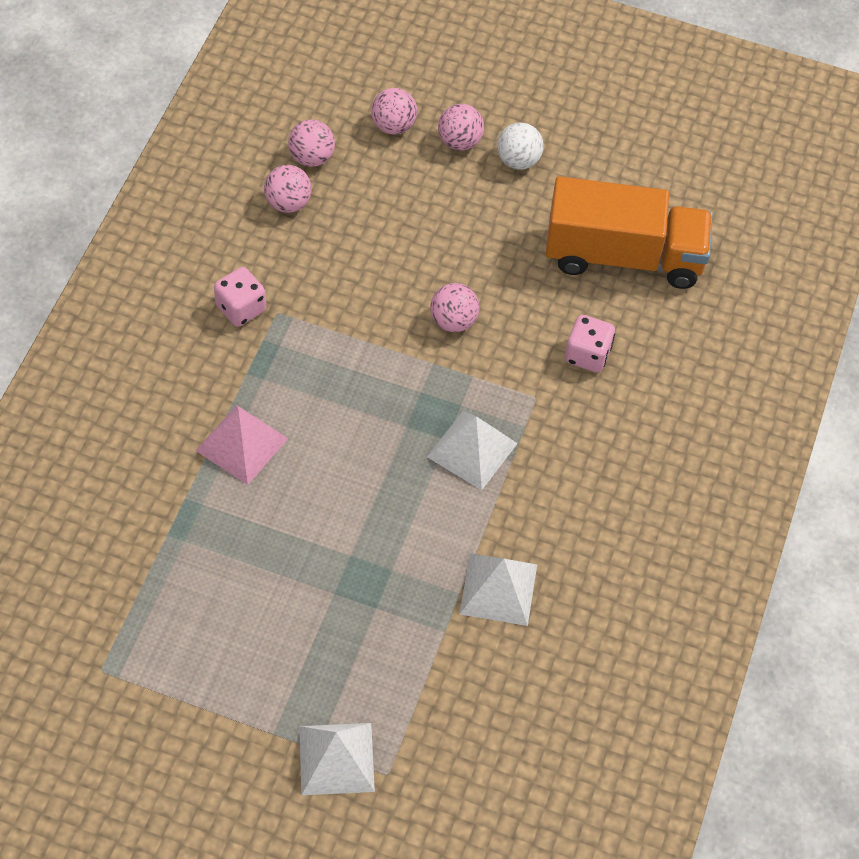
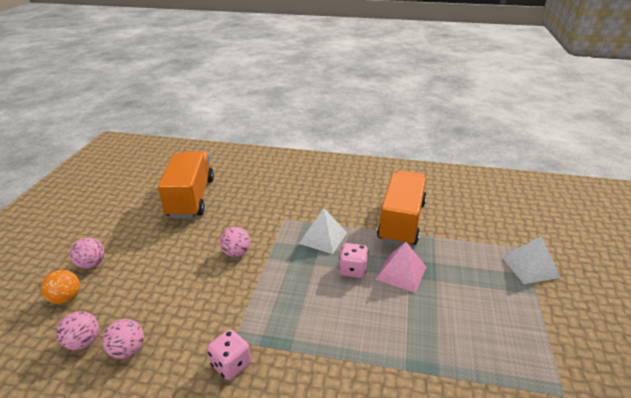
camera: 95 degrees left, 25 degrees down
pink pyramid [195,405,288,485] -> pink pyramid moved to [375,242,426,293]
pink ball [371,88,417,134] -> orange ball [41,270,80,304]
white pyramid [460,553,537,626] -> orange truck [377,170,426,246]
white ball [497,123,544,170] -> none
pink dice [565,315,615,372] -> pink dice moved to [339,243,368,278]

